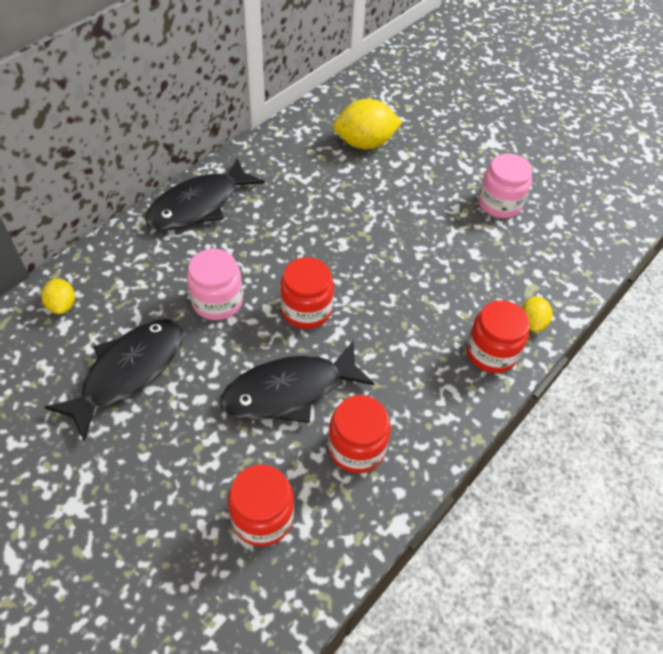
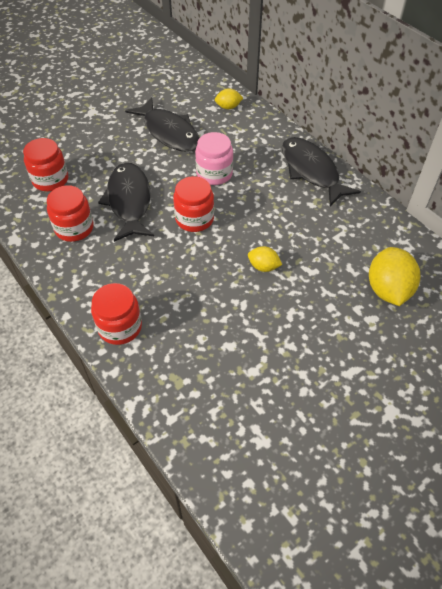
camera: 105 degrees right, 0 degrees up
pink jar [478,154,532,218] -> none
yellow lemon [522,296,552,332] -> yellow lemon moved to [248,246,282,272]

